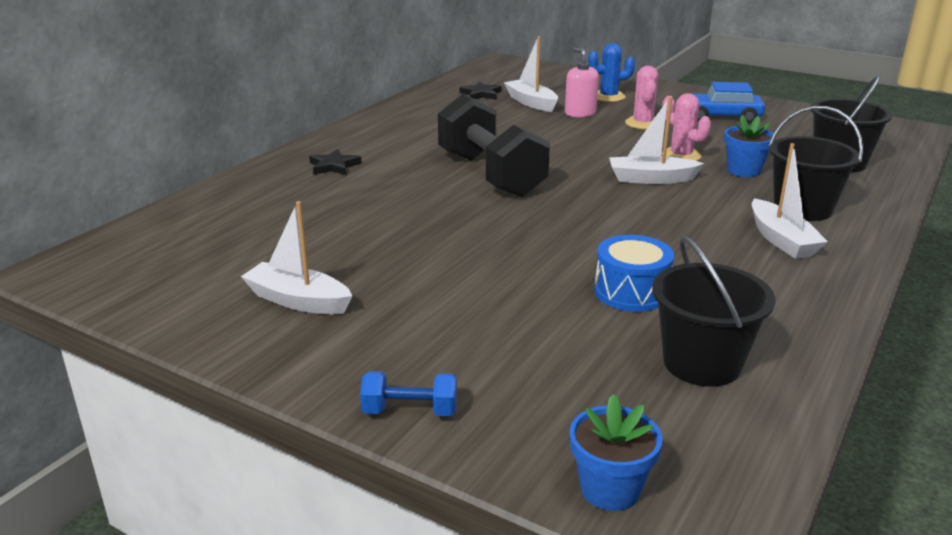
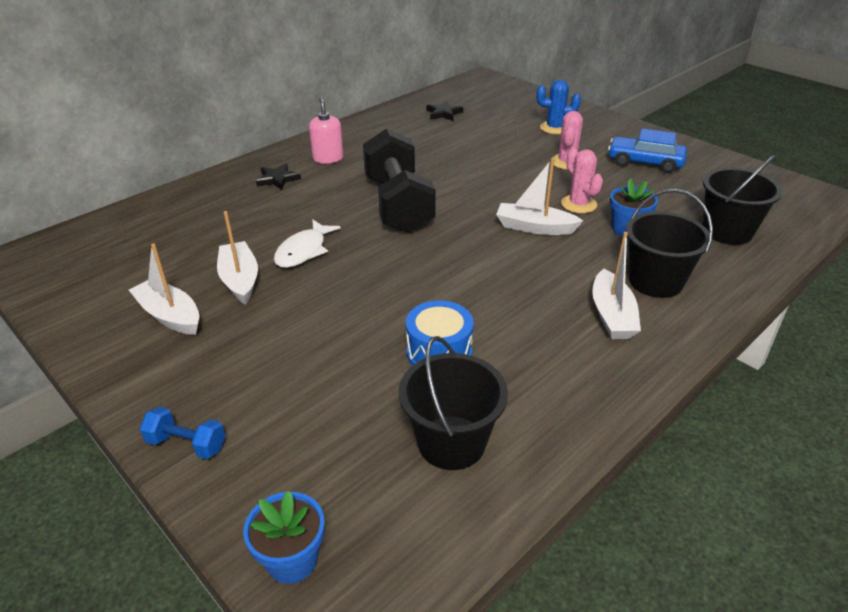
camera: 15 degrees right, 10 degrees up
white boat [504,36,558,112] -> white boat moved to [217,211,258,304]
pink soap dispenser [565,48,599,117] -> pink soap dispenser moved to [309,97,344,164]
none -> white fish [274,219,341,268]

